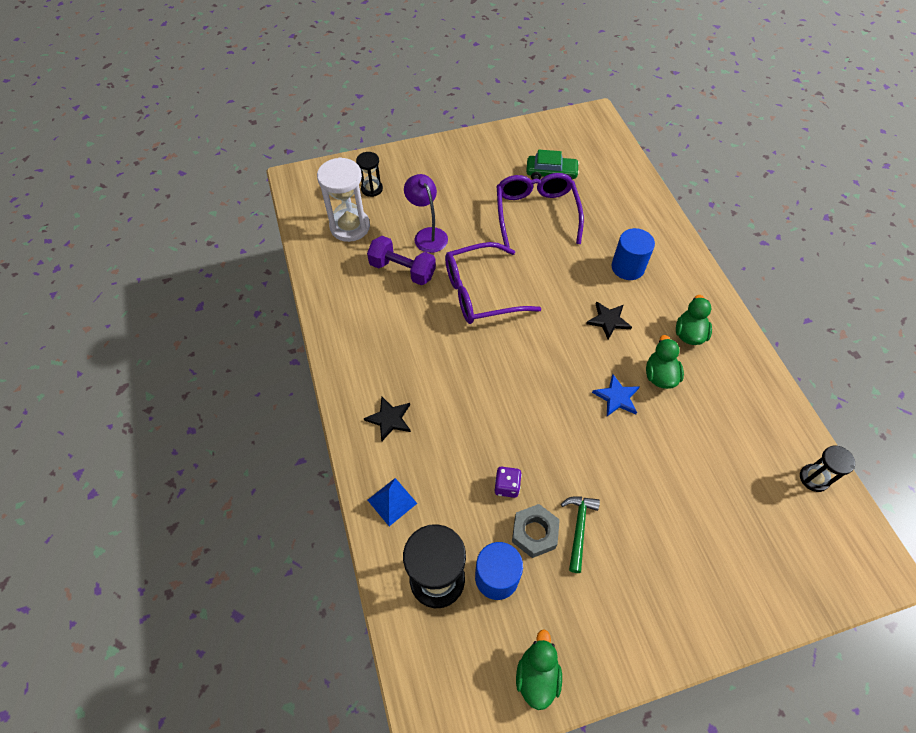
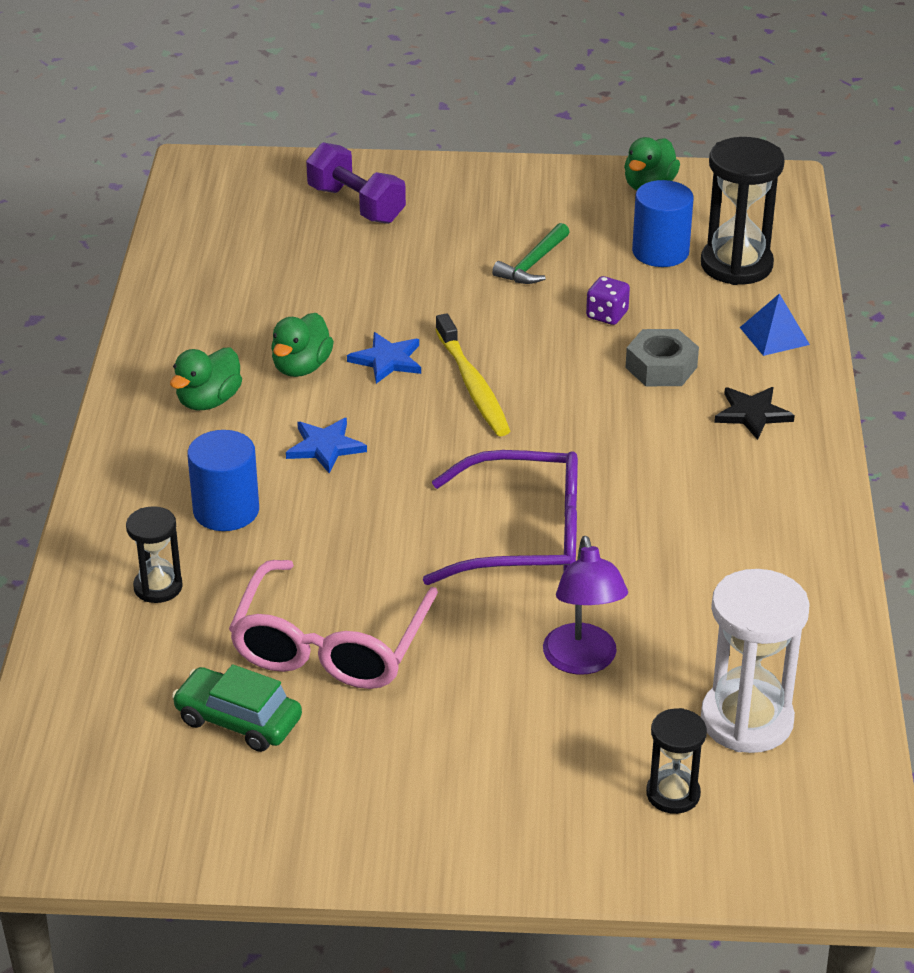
camera: 160 degrees left, 20 degrees down
purple dumbbell [367,236,436,285] -> purple dumbbell moved to [306,142,406,224]
purple glasses [497,173,584,248] -> pink glasses [229,560,438,689]
grey nut [512,504,560,558] -> grey nut moved to [626,329,699,386]
black star [586,301,632,340] -> blue star [286,418,367,474]
black hourglass [800,445,855,492] -> black hourglass moved to [126,506,183,603]
none -> yellow toothbrush [435,313,510,436]

